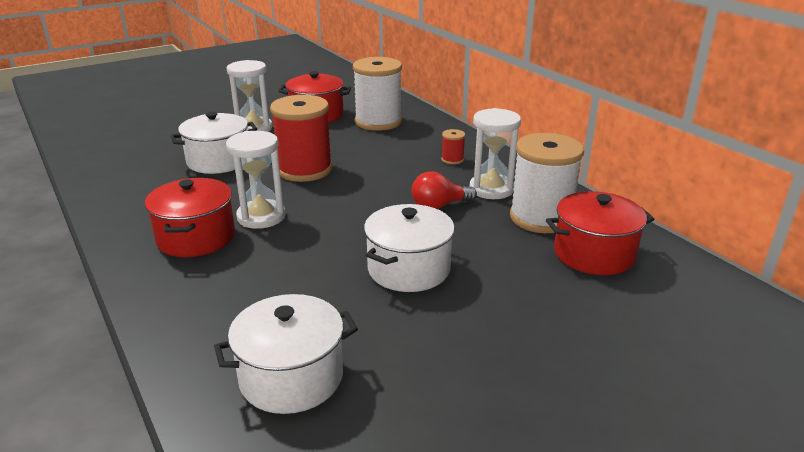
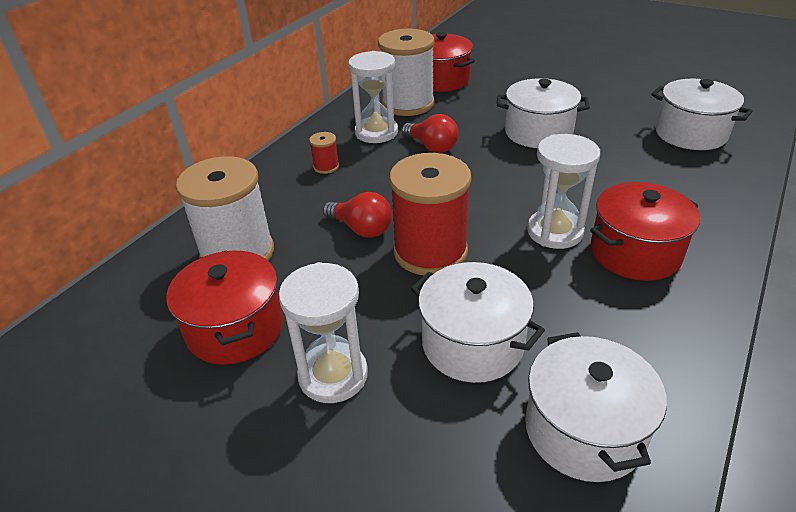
camera: 115 degrees left, 10 degrees up
none -> red light bulb [323,192,392,238]
none -> white pot [525,332,667,482]

